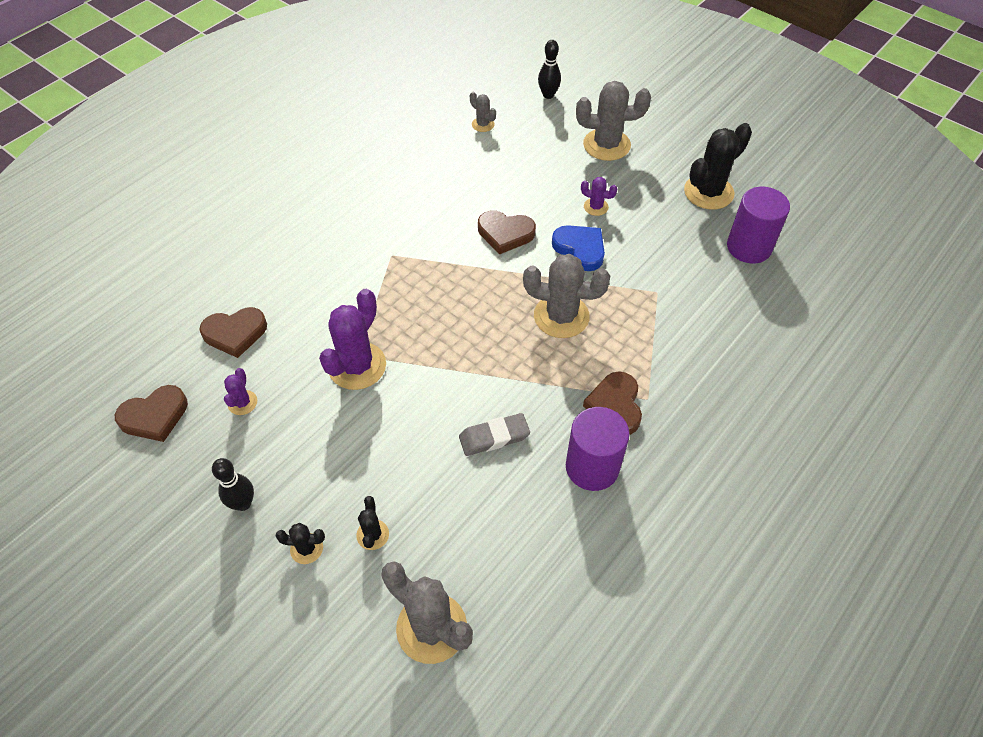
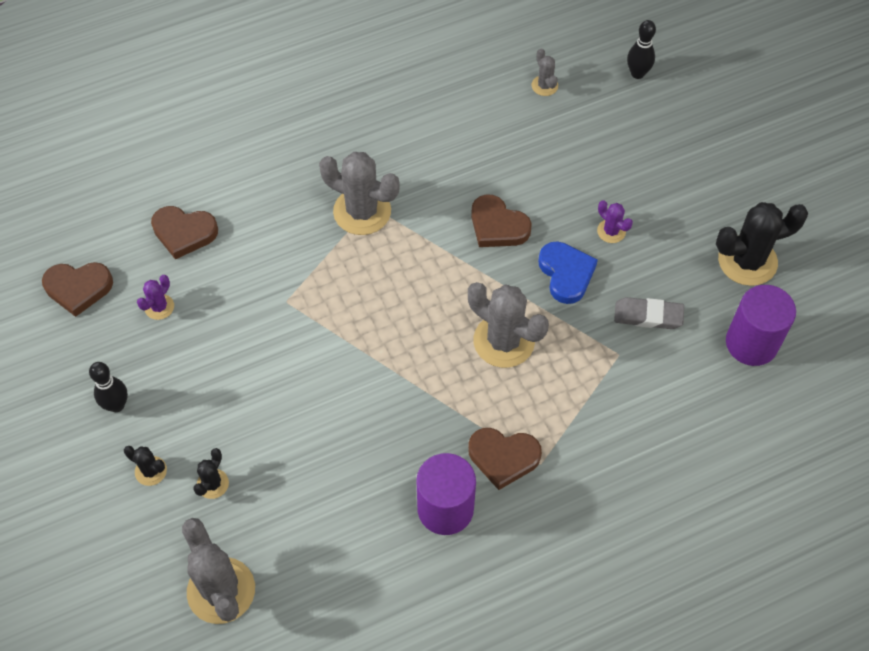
camera: 25 degrees right, 5 degrees up
purple cactus [319,289,386,390] -> none
grey eraser [459,413,530,456] -> grey eraser moved to [614,297,684,329]
grey cactus [576,81,651,161] -> grey cactus moved to [319,152,400,235]
brown heart [583,371,642,435] -> brown heart turned 105 degrees counterclockwise [468,428,542,490]

